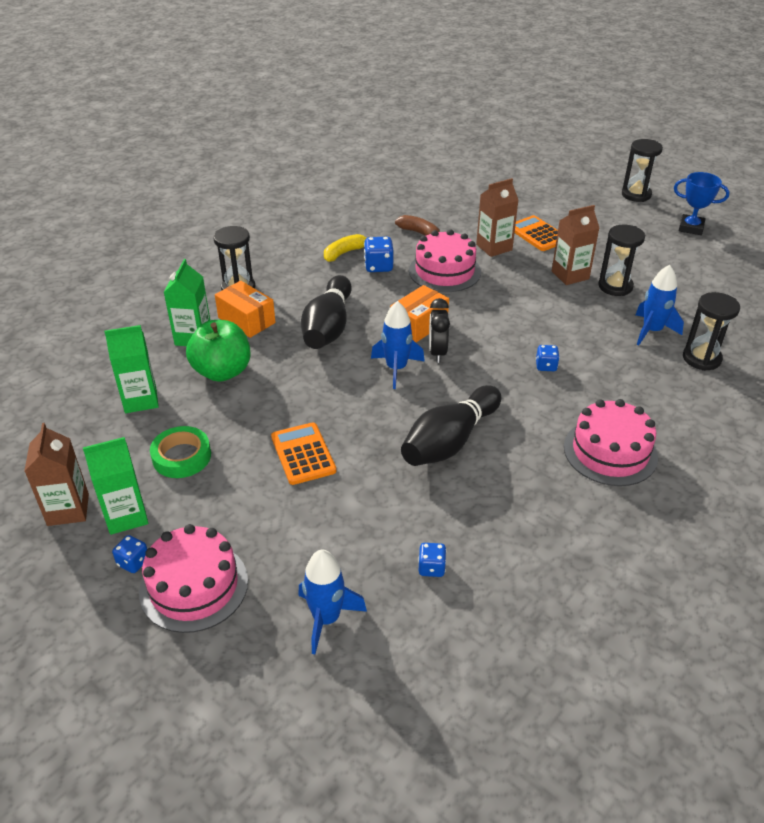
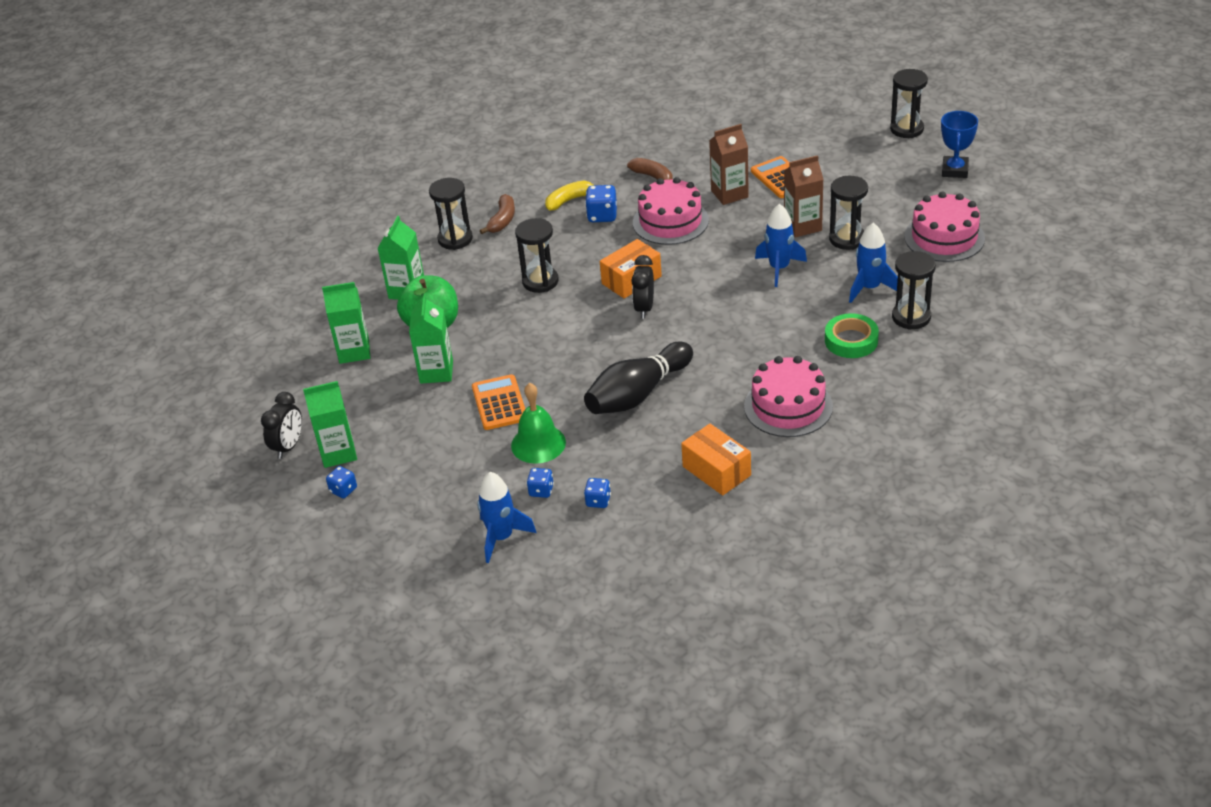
camera: 10 degrees right, 0 degrees up
brown carton [24,423,89,526] -> black clock [261,392,302,459]
pink cake [139,524,248,633] -> pink cake moved to [904,192,985,262]
green tape [150,426,211,478] -> green tape moved to [825,313,879,358]
orange box [215,281,276,338] -> orange box moved to [681,424,751,495]
black bowling pin [301,275,352,349] -> black hourglass [515,218,558,293]
blue rocket [371,301,425,389] -> blue rocket moved to [755,204,807,287]
blue dice [536,345,560,371] -> blue dice moved to [527,468,554,498]
blue trophy [674,172,729,235] -> blue trophy turned 75 degrees clockwise [941,111,978,178]
none -> green carton [409,295,453,384]
none -> brown banana [480,194,515,234]
none -> green bell [511,383,566,464]

